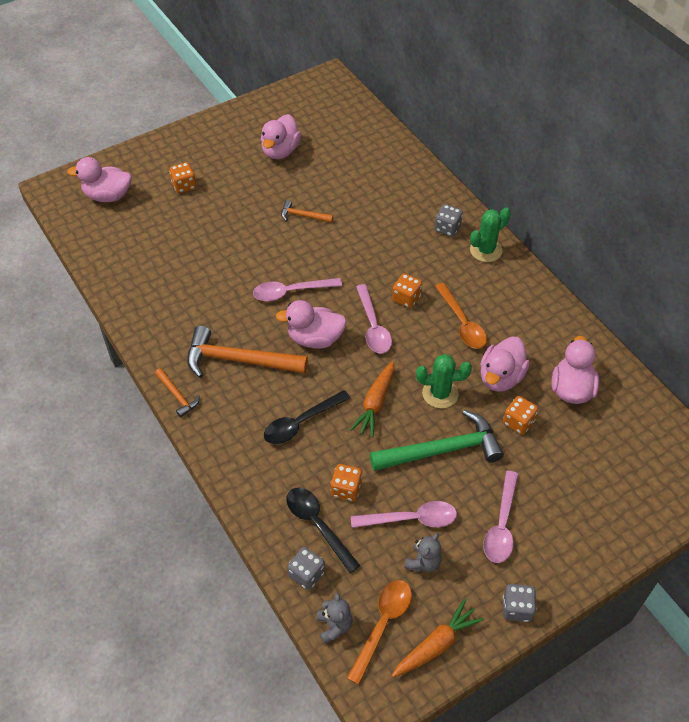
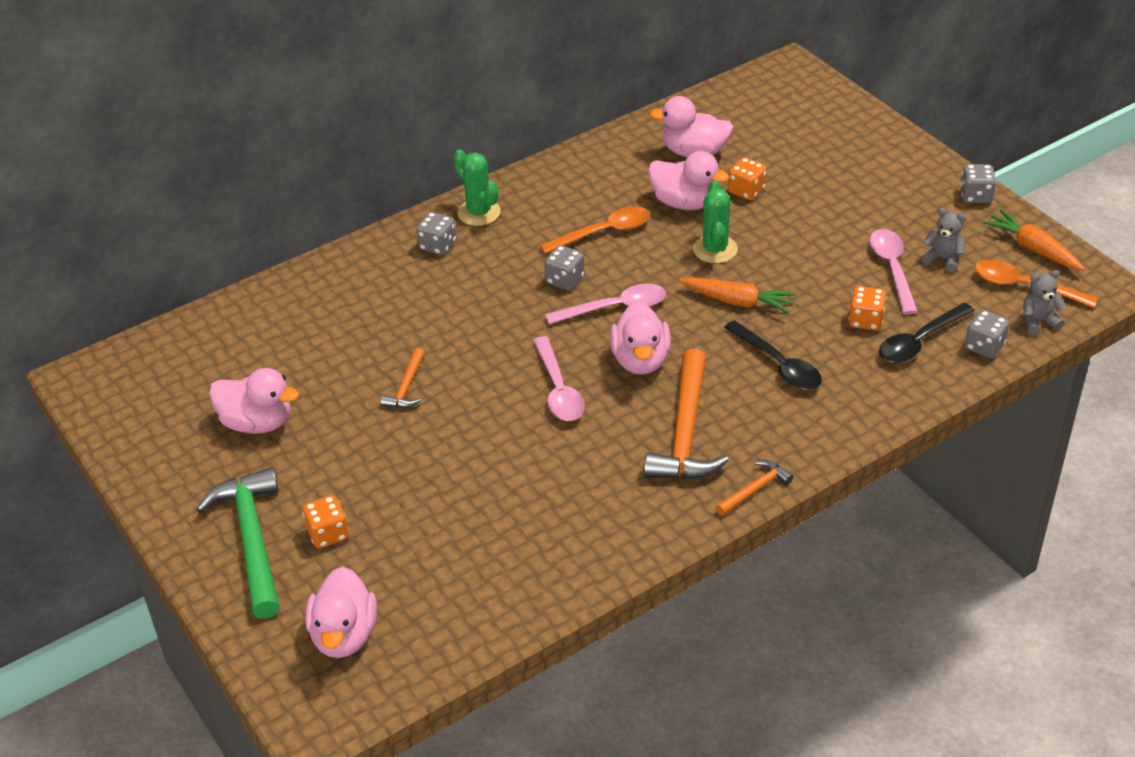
camera: 90 degrees left, 10 degrees down
green hammer [370,410,504,471] -> green hammer moved to [196,467,280,619]
orange dice [392,273,422,308] -> grey dice [544,245,585,290]
pink spoon [483,471,518,563] -> none

